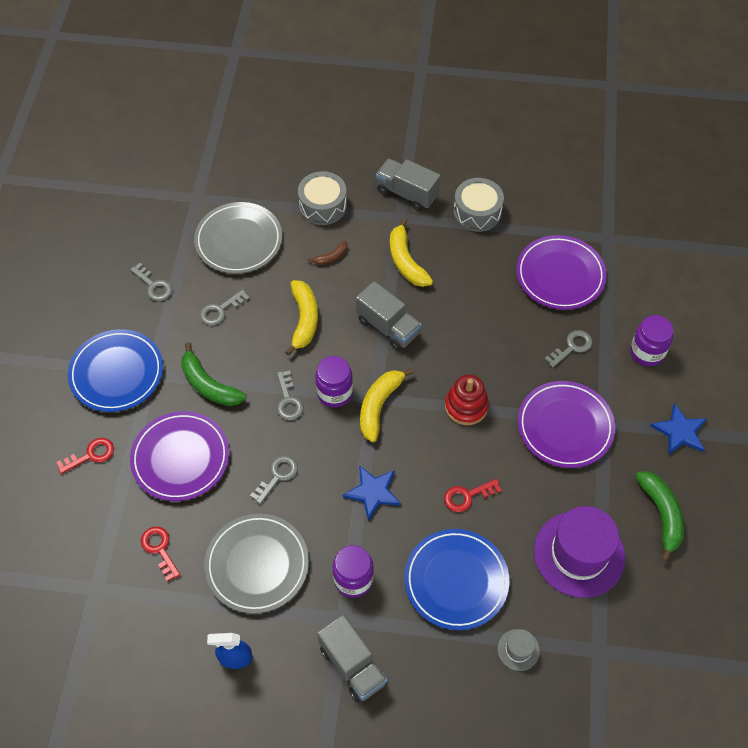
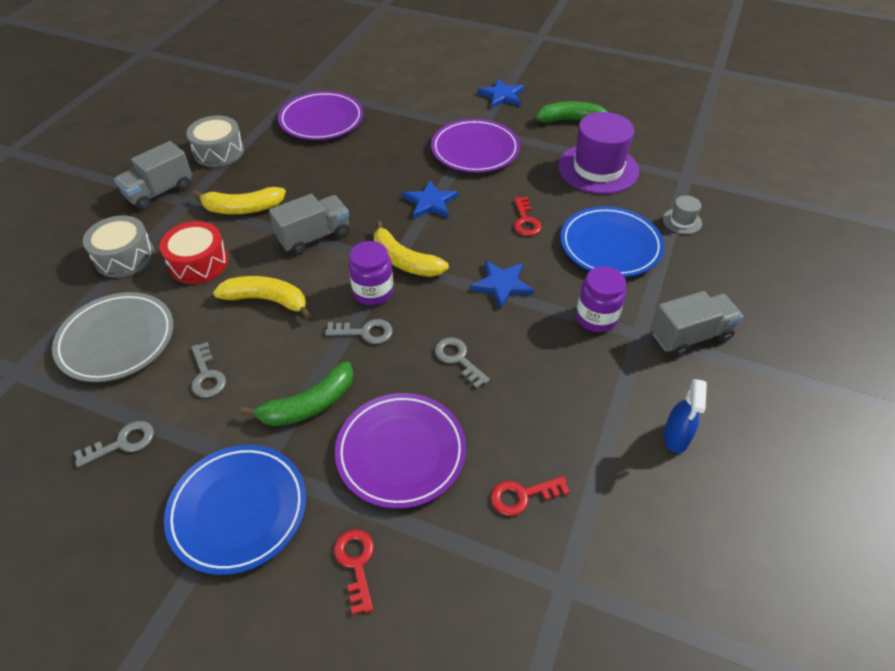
camera: 75 degrees left, 10 degrees down
grey plate [204,514,309,614] -> none
brown banana [307,241,347,265] -> red drum [160,221,228,284]
red stacking toy [445,374,489,425] -> blue star [402,180,458,219]
grey key [545,330,592,368] -> none
purple jar [630,315,673,366] -> none

